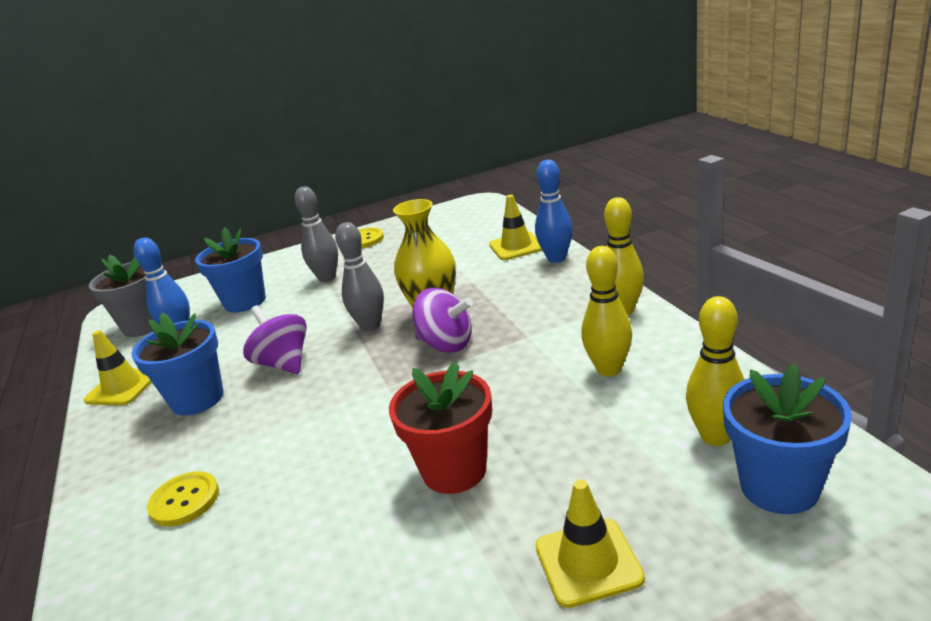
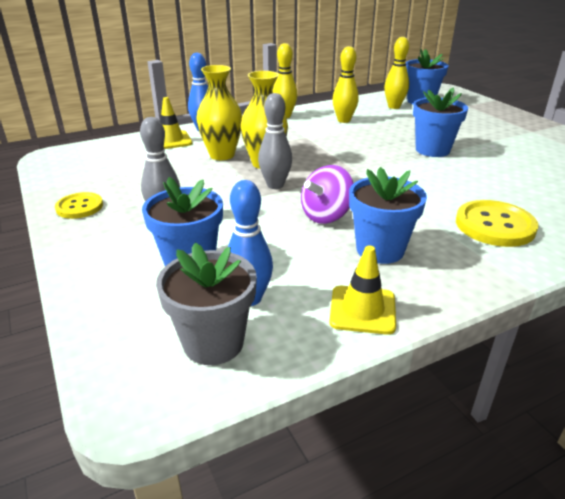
camera: 100 degrees left, 5 degrees up
yellow button [147,471,219,527] -> yellow button [456,200,539,247], size x1.59
red flower pot [389,361,492,494] -> blue flower pot [413,87,468,157]
purple spinning top [412,288,473,353] -> none
yellow traffic cone [535,480,645,608] -> none
none -> yellow vase [196,65,242,160]

